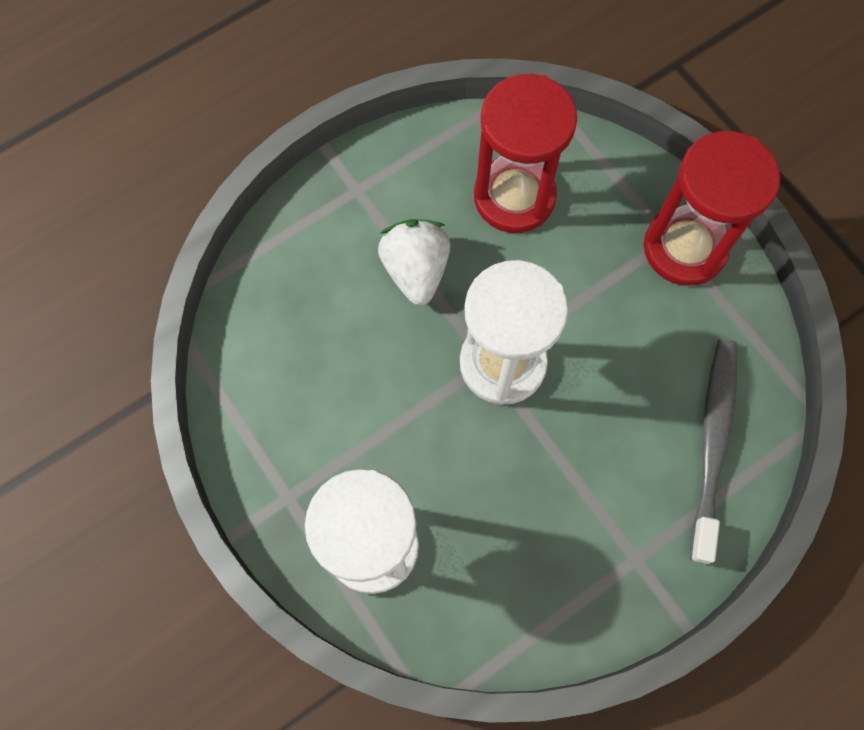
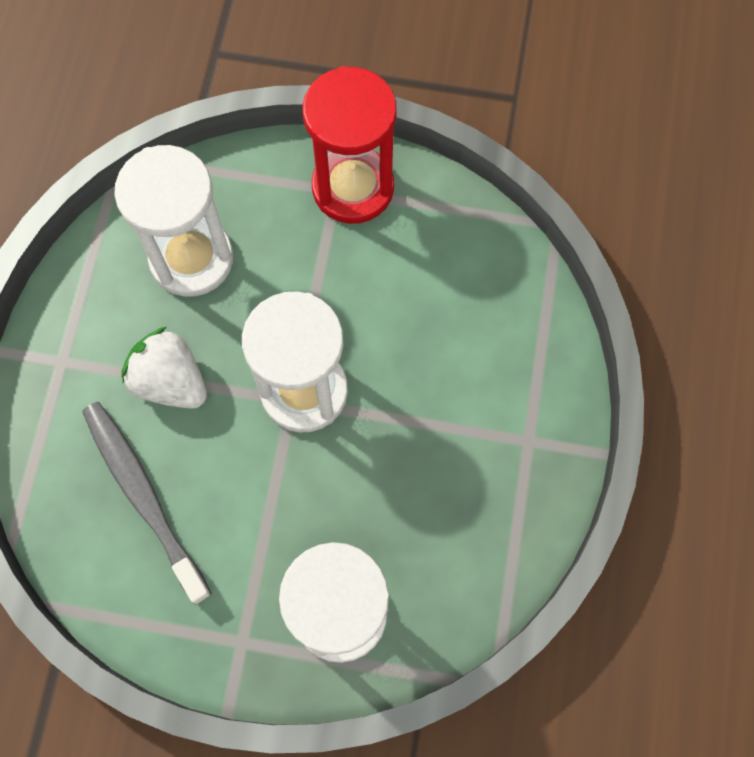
camera: 45 degrees left, 0 degrees up
red hourglass [474,74,577,233] -> white hourglass [114,145,233,297]
grey toothbrush [690,339,737,564] -> grey toothbrush moved to [82,402,212,605]

